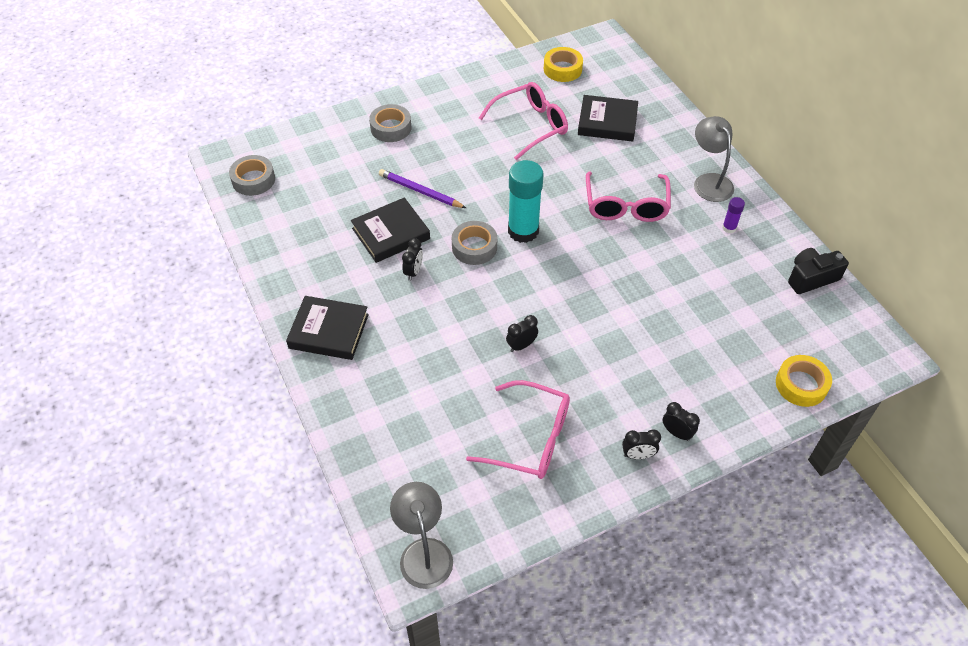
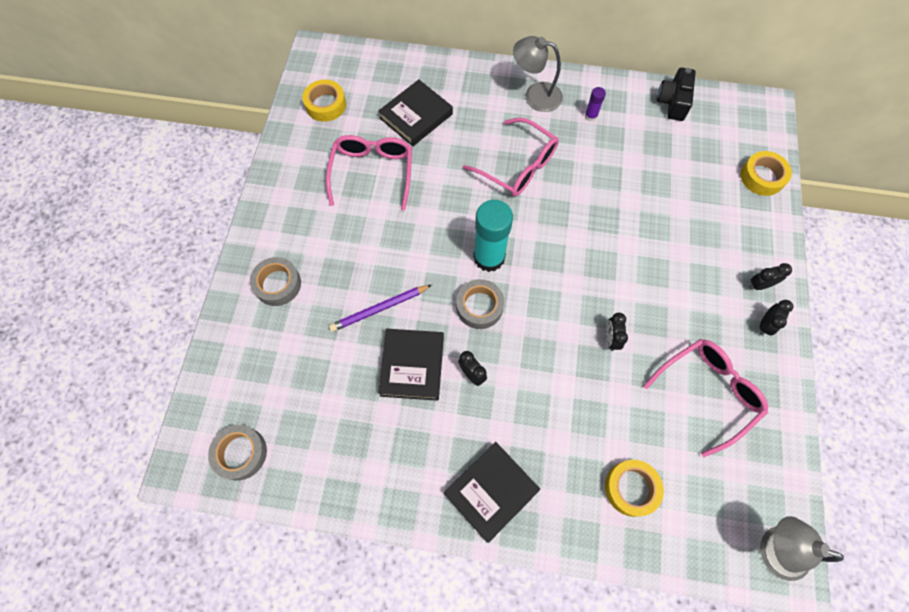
camera: 55 degrees left, 15 degrees up
none -> yellow tape [605,460,664,517]

